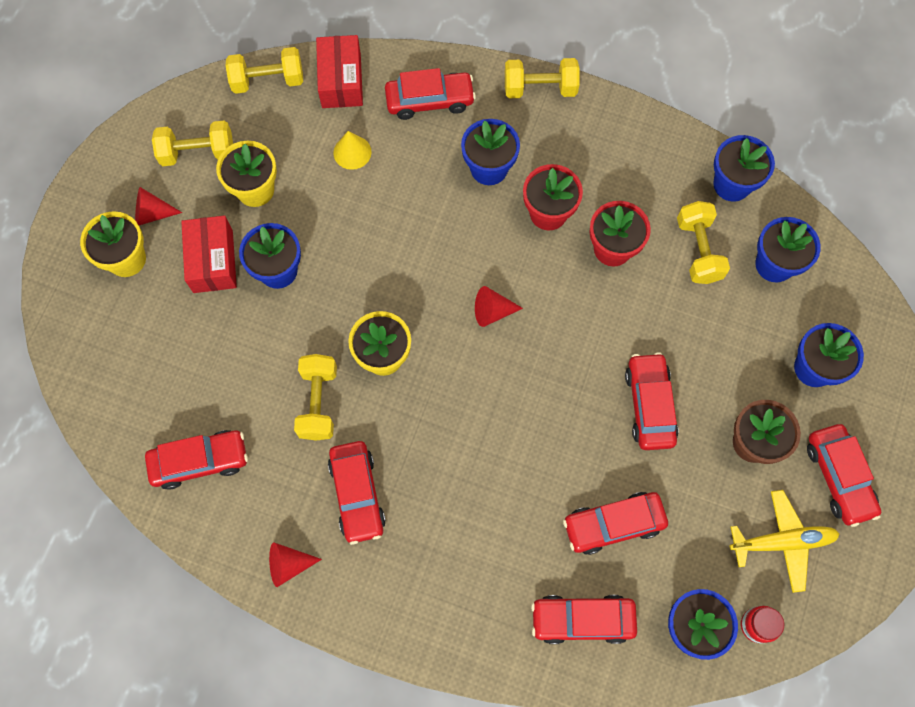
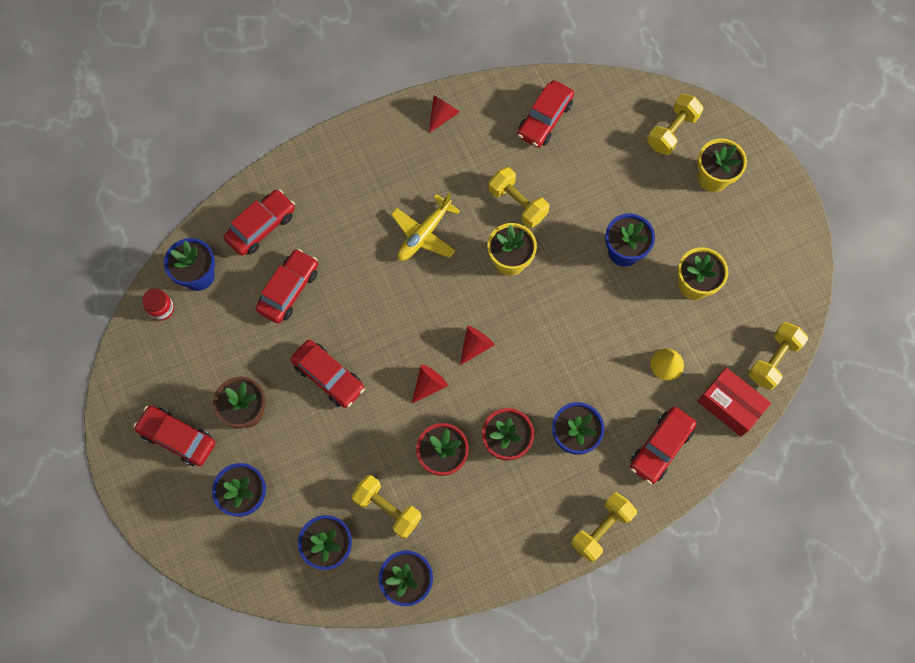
camera: 135 degrees right, 0 degrees up
red cone [135,187,182,225] -> red cone moved to [412,364,448,404]
yellow dumbbell [152,121,233,166] -> yellow dumbbell moved to [647,94,704,155]
red box [181,215,237,293] -> none
red car [328,441,386,545] -> none
yellow plane [730,490,840,593] -> yellow plane moved to [391,193,460,261]

